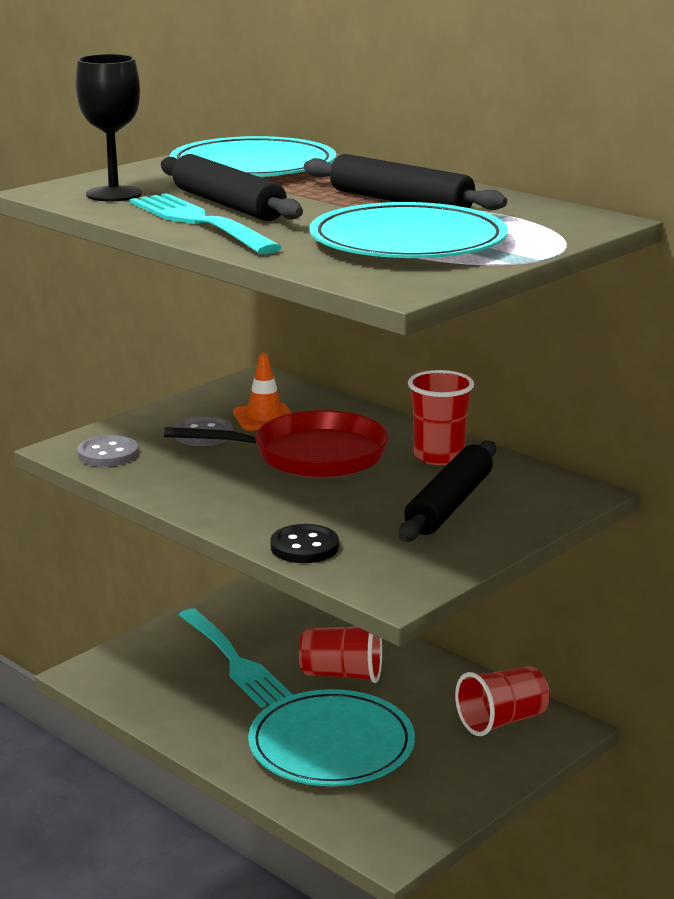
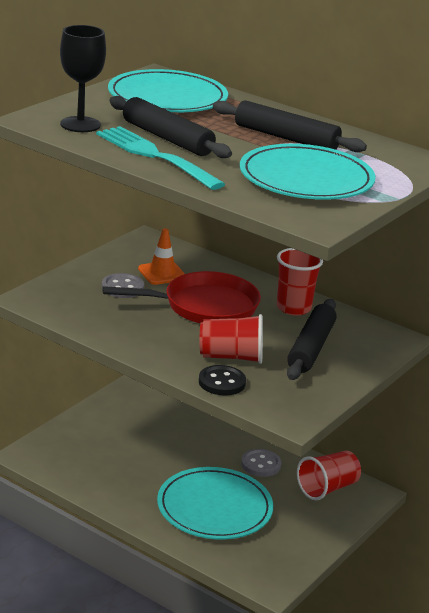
camera: 10 degrees left, 5 degrees up
grey button [77,435,138,467] -> grey button moved to [241,449,281,477]
turquoise fork [179,609,293,708] -> none
red cup [299,626,382,683] -> red cup moved to [200,314,263,364]

